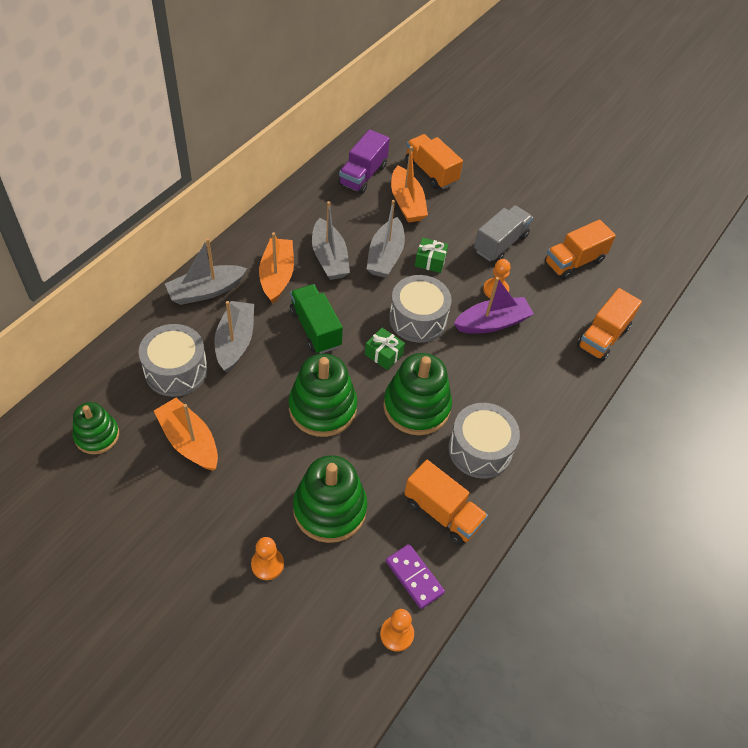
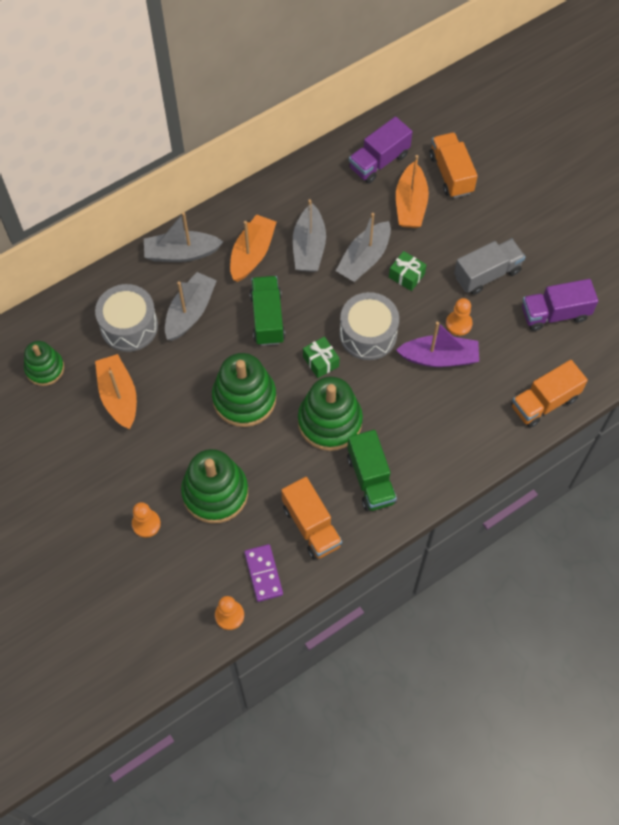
camera: 25 degrees right, 10 degrees up
grey drum [448,403,520,479] -> green truck [347,430,397,511]
orange truck [545,219,616,280] -> purple truck [522,279,598,331]

